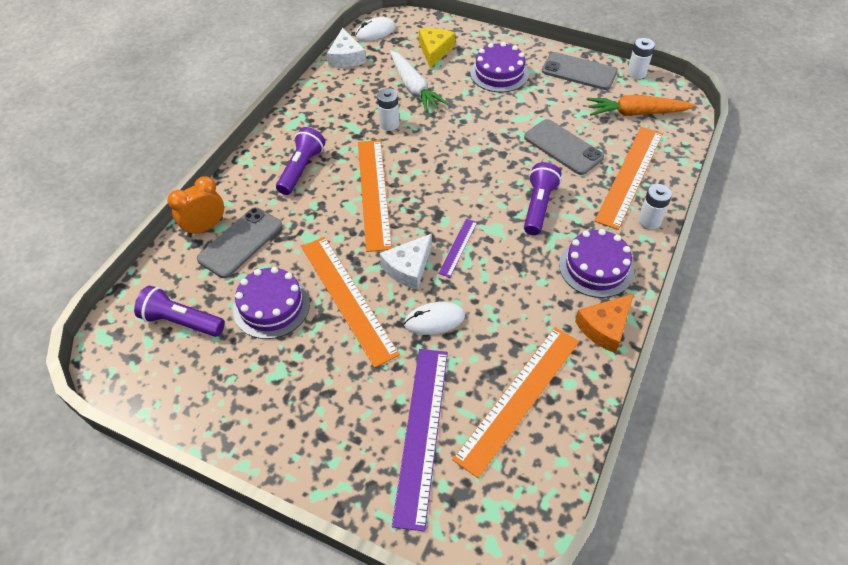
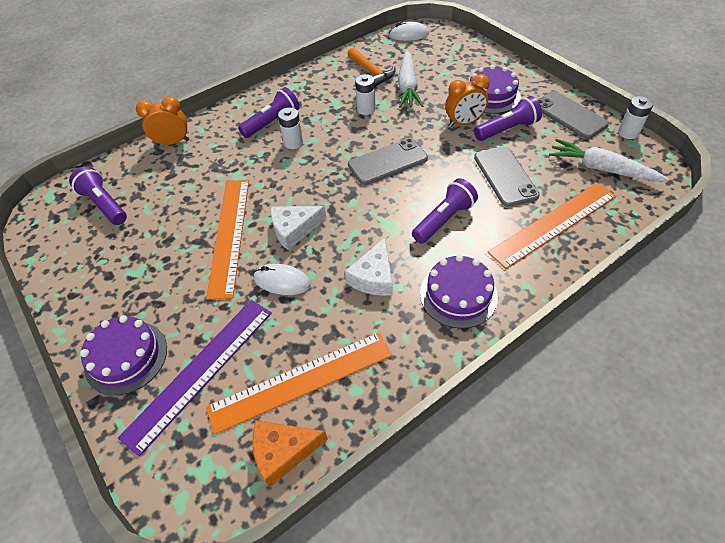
camera: 30 degrees right, 0 degrees up
grey phone [197,207,283,278] -> grey phone moved to [348,138,428,185]
purple cake [233,267,310,339] -> purple cake moved to [80,315,167,396]
white cheese [327,28,366,67] -> white cheese moved to [345,238,393,296]
orange ruler [358,140,392,252] -> none
yellow cheese [419,28,455,68] -> none
purple ruler [438,219,477,277] -> none
orange cheese [575,294,634,353] -> orange cheese moved to [252,420,328,488]
orange carrot [587,95,696,116] -> white carrot [549,139,669,181]
white battery [638,184,672,229] -> white battery moved to [278,108,303,149]
none -> orange hammer [347,48,396,87]
none -> orange clock [445,74,489,127]
none -> purple flashlight [474,96,542,141]

